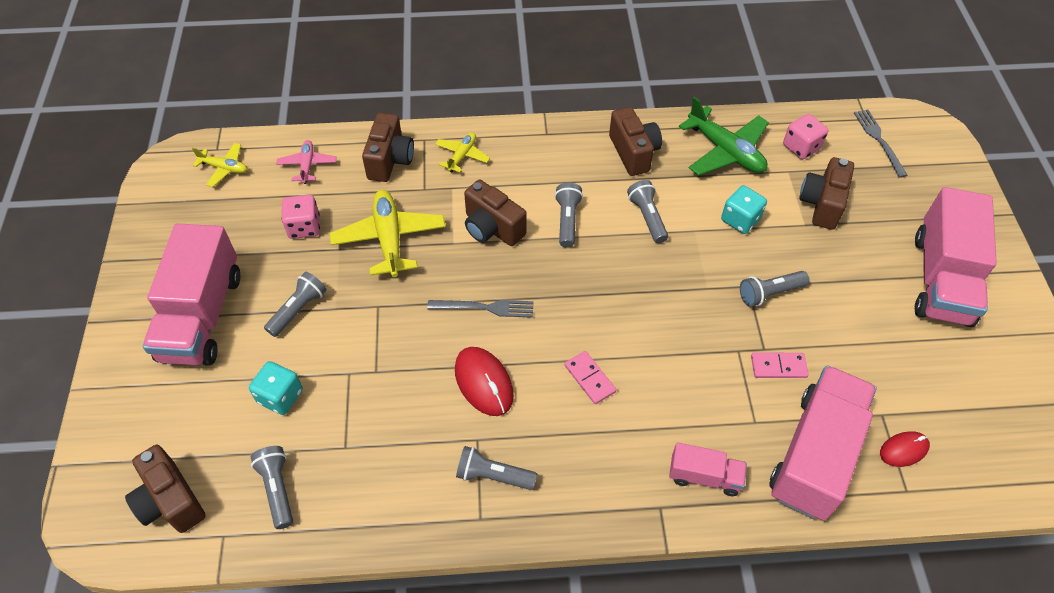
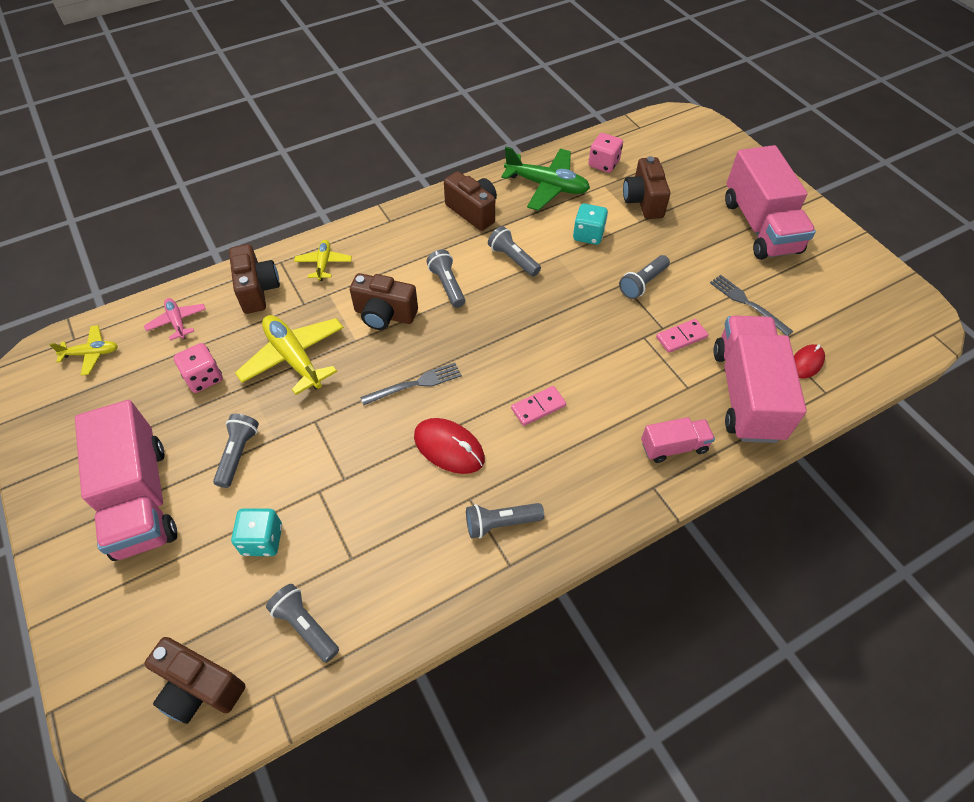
camera: 25 degrees left, 0 degrees up
pink domino [565,351,616,404] -> pink domino turned 60 degrees counterclockwise [511,386,566,426]
grey fork [854,110,908,178] -> grey fork moved to [710,275,793,336]

